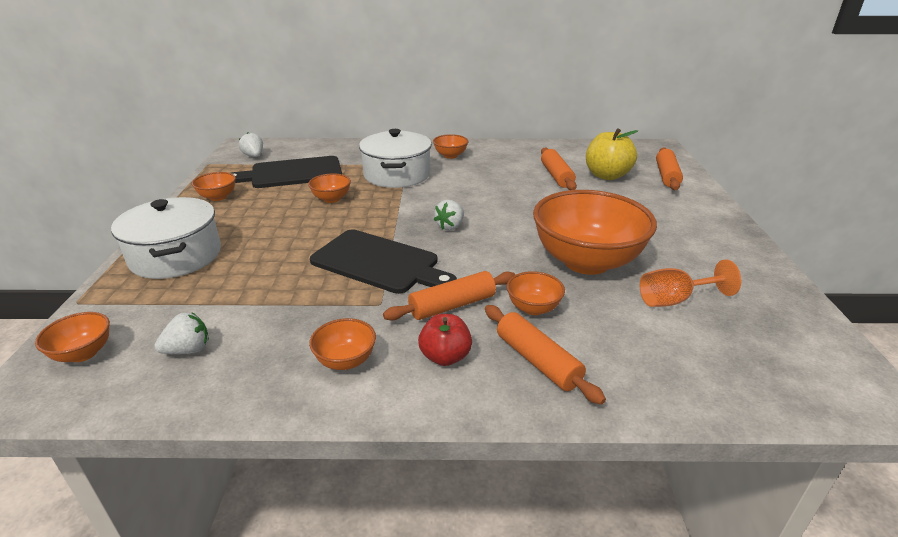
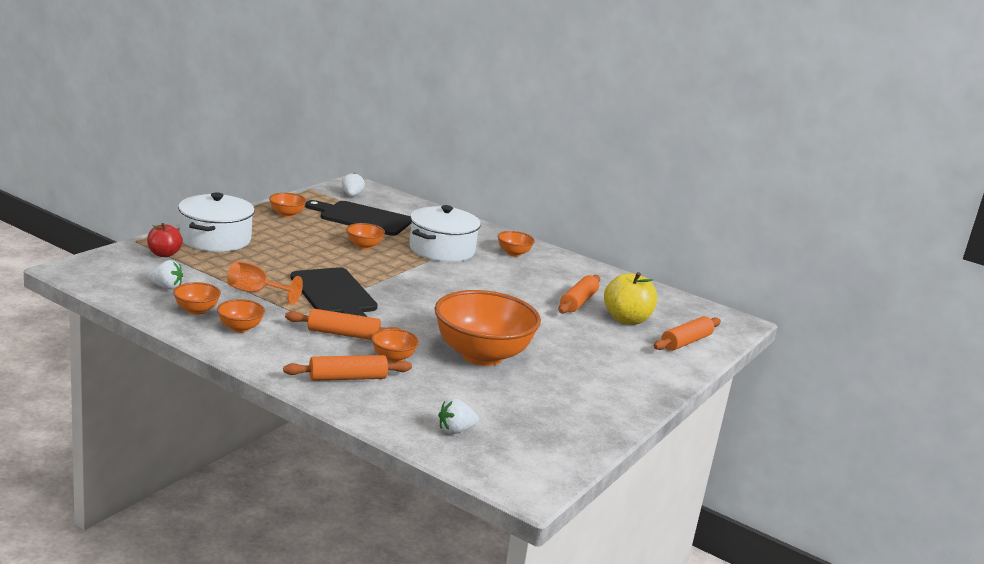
camera: 30 degrees right, 10 degrees down
orange bowl [35,312,110,362] -> orange bowl moved to [173,282,221,315]
red apple [418,314,472,366] -> red apple moved to [147,223,183,257]
white strawberry [434,200,464,231] -> white strawberry moved to [438,399,479,434]
orange rolling pin [485,305,606,405] -> orange rolling pin turned 75 degrees clockwise [283,355,412,381]
orange goblet [640,259,741,307] -> orange goblet moved to [227,261,303,305]

